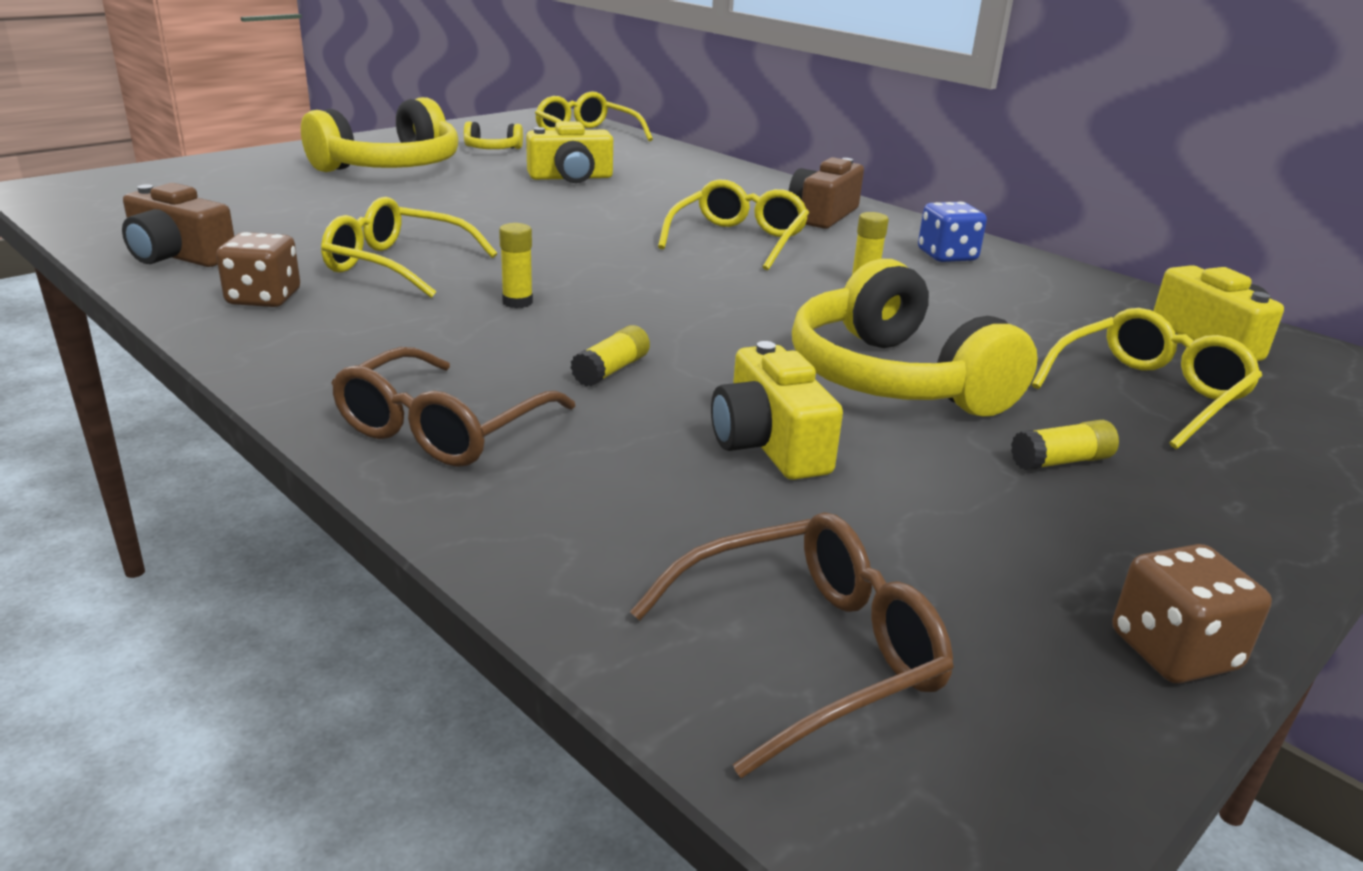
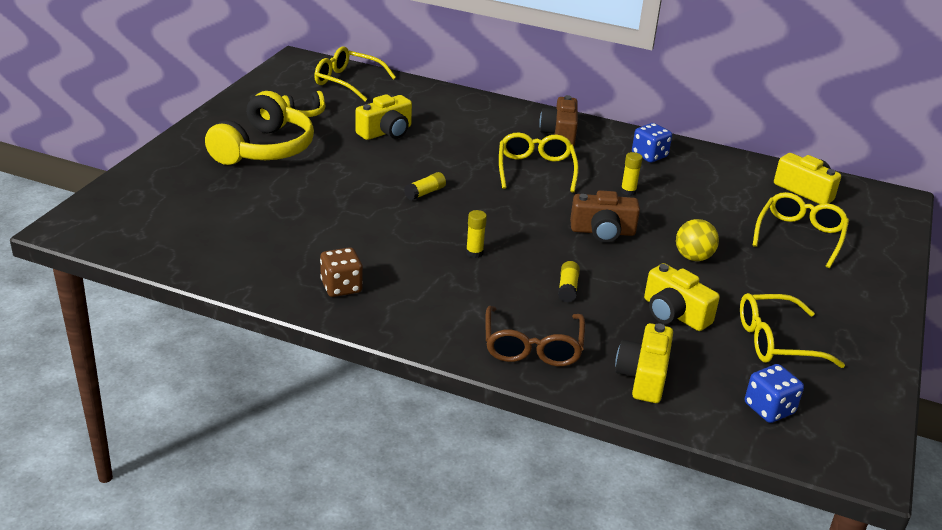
camera: 25 degrees left, 5 degrees up
brown camera [122,183,234,267] -> brown camera moved to [570,190,640,243]
yellow glasses [321,197,497,298] -> yellow glasses moved to [740,293,845,368]
brown glasses [630,512,954,778] -> blue dice [745,364,804,423]
yellow headphones [792,259,1038,416] -> yellow ball [676,219,719,261]
yellow glue stick [1011,420,1119,471] -> yellow glue stick moved to [404,172,446,200]
brown dice [1112,544,1272,683] -> none
none -> yellow camera [615,323,673,403]

